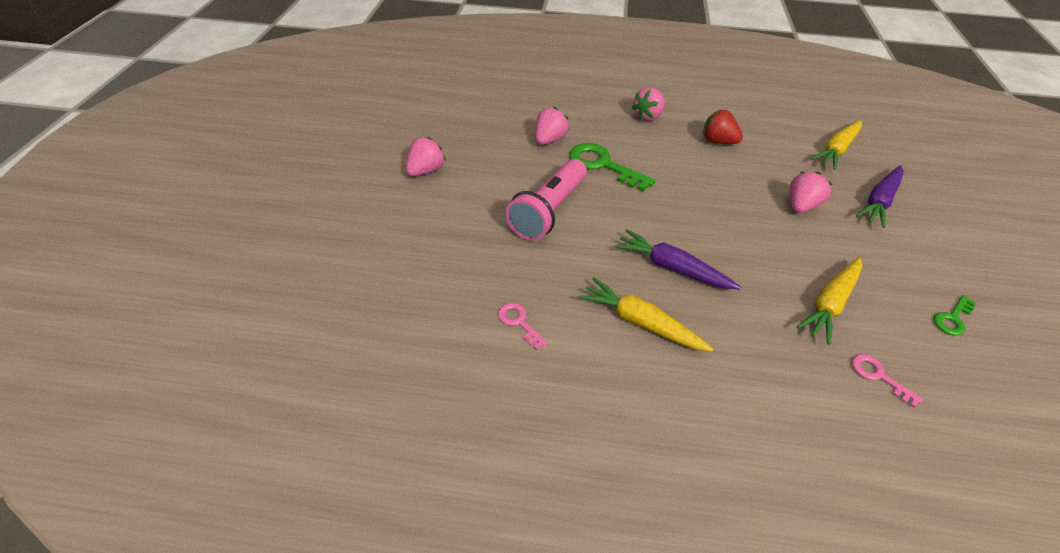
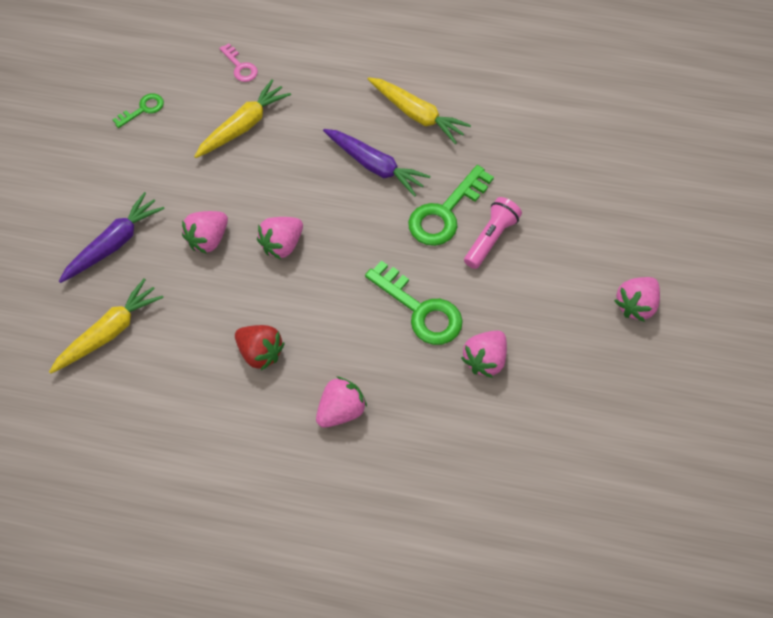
camera: 175 degrees left, 15 degrees up
pink key [498,302,548,350] -> none
pink flashlight [505,159,587,241] -> pink flashlight [464,197,522,269], size x0.63
none -> pink strawberry [257,217,303,259]
none -> green key [408,165,494,246]

